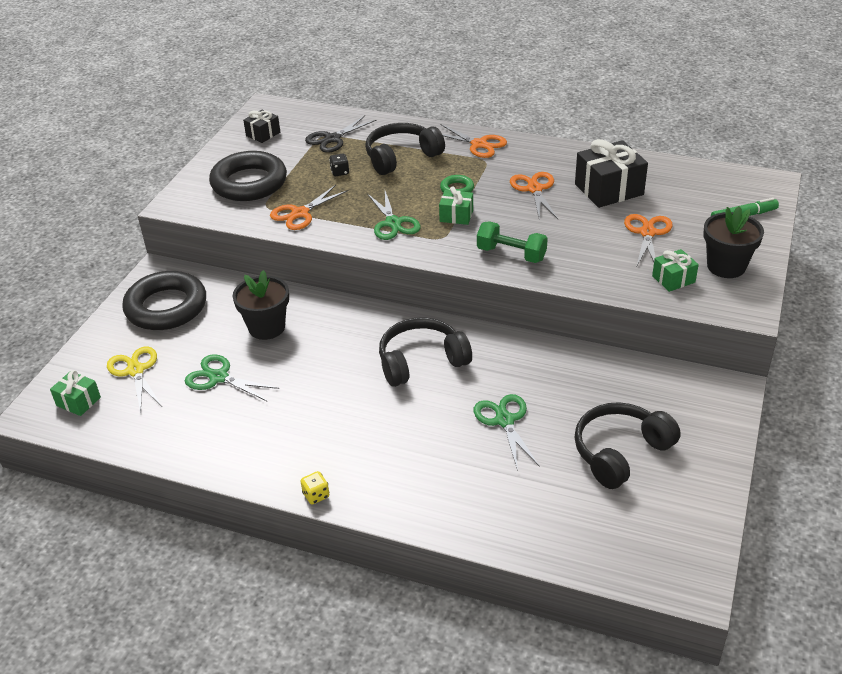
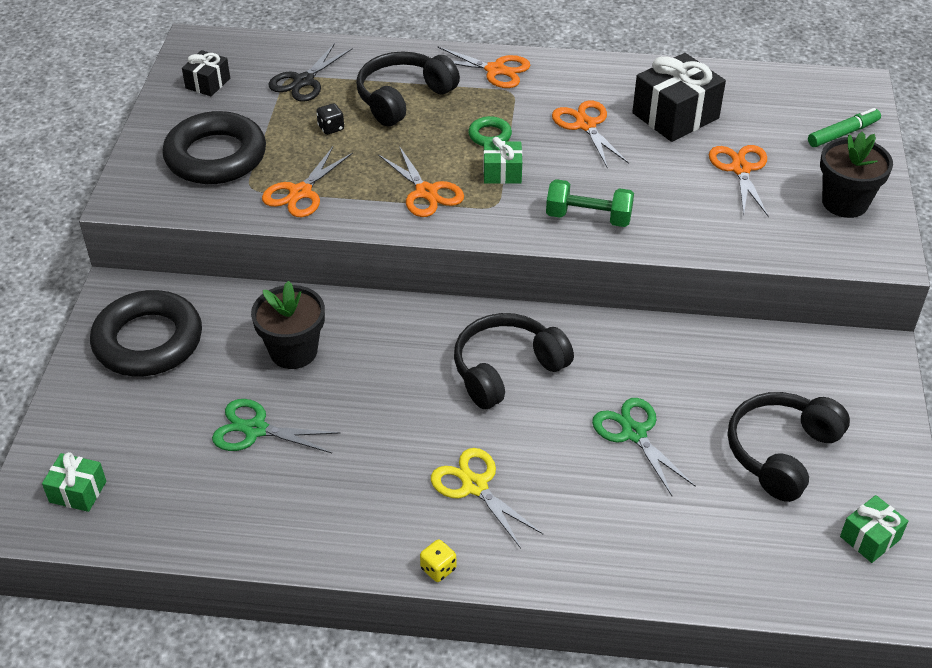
camera: 15 degrees left, 5 degrees up
yellow scissors [107,347,162,413] -> yellow scissors moved to [431,448,543,548]
green scissors [367,191,421,240] -> orange scissors [378,146,464,217]
green gift [652,249,699,292] -> green gift moved to [840,495,908,563]

